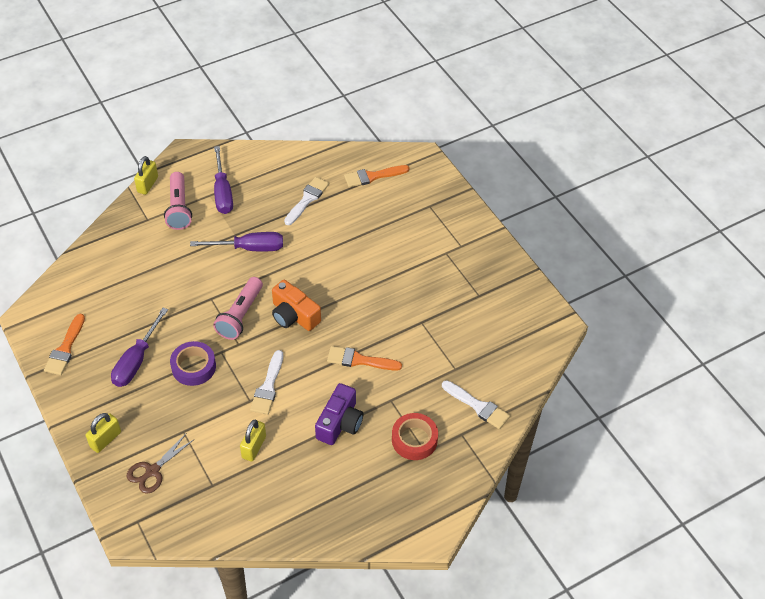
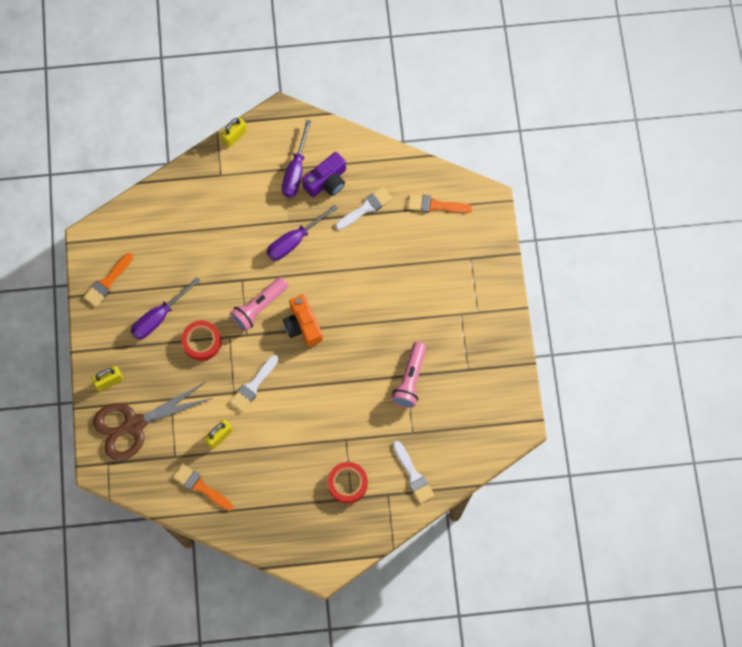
camera: 25 degrees right, 20 degrees up
brown scissors [126,434,195,494] -> brown scissors [93,382,212,460], size x1.89
pink flashlight [164,172,192,230] -> pink flashlight moved to [391,342,426,408]
purple tape [170,341,216,386] -> red tape [181,320,221,361]
purple screwdriver [190,232,283,251] -> purple screwdriver turned 120 degrees clockwise [267,204,338,261]
purple camera [315,383,363,445] -> purple camera moved to [302,152,346,197]
orange brush [327,346,402,371] -> orange brush moved to [173,464,233,511]

